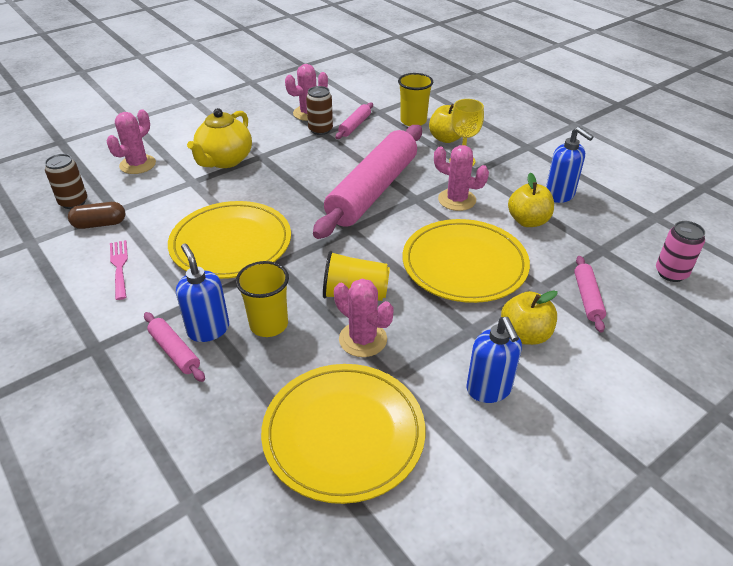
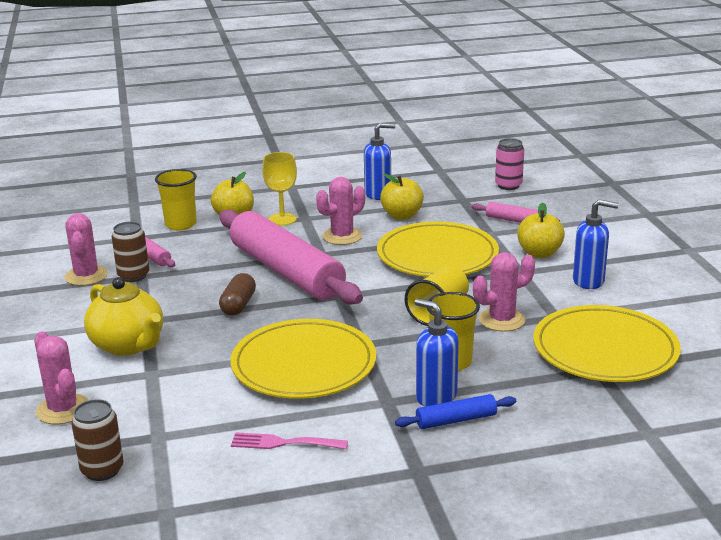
camera: 65 degrees left, 15 degrees down
brown capsule [68,202,125,229] -> brown capsule moved to [219,273,256,316]
pink rolling pin [144,312,205,382] -> blue rolling pin [395,394,516,429]
blue soap dispenser [176,244,229,342] -> blue soap dispenser turned 45 degrees clockwise [415,298,459,406]

